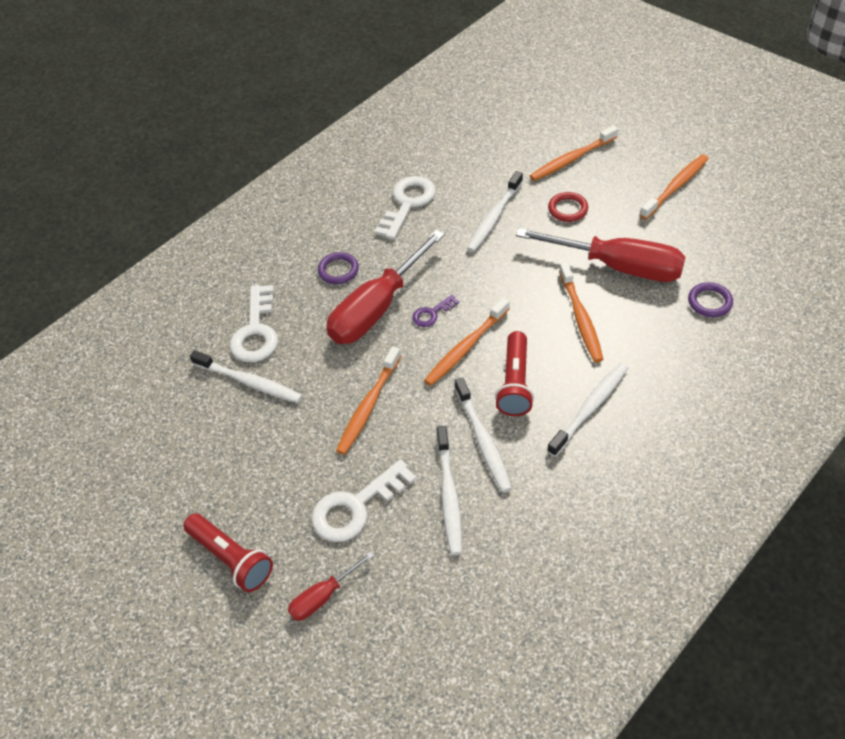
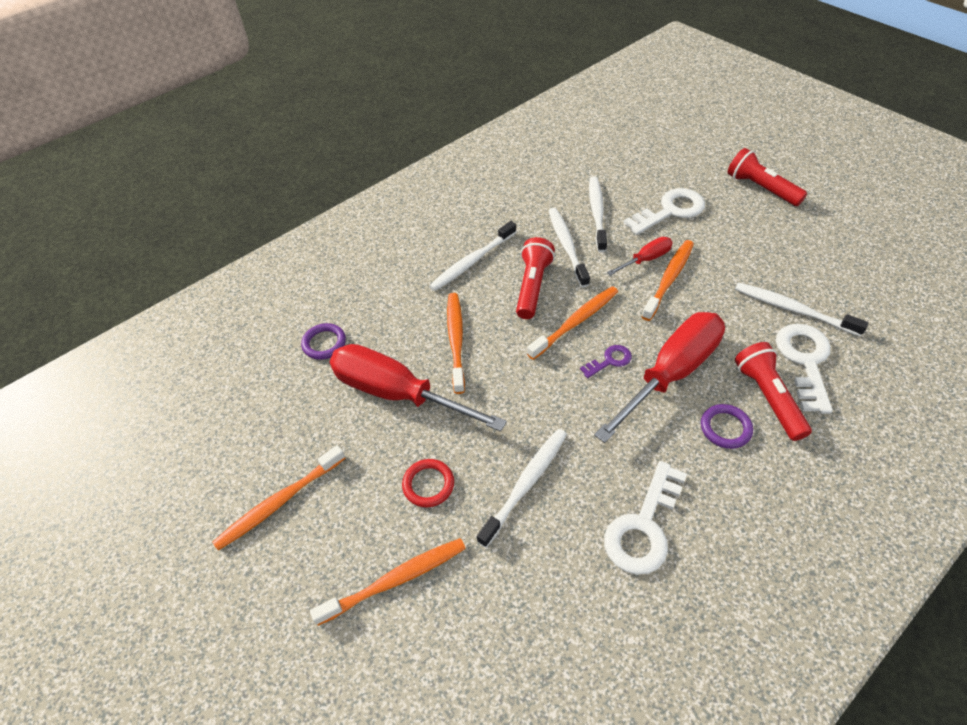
camera: 175 degrees left, 0 degrees up
red screwdriver [288,551,374,621] -> red screwdriver moved to [607,237,673,276]
none -> red flashlight [735,342,812,441]

